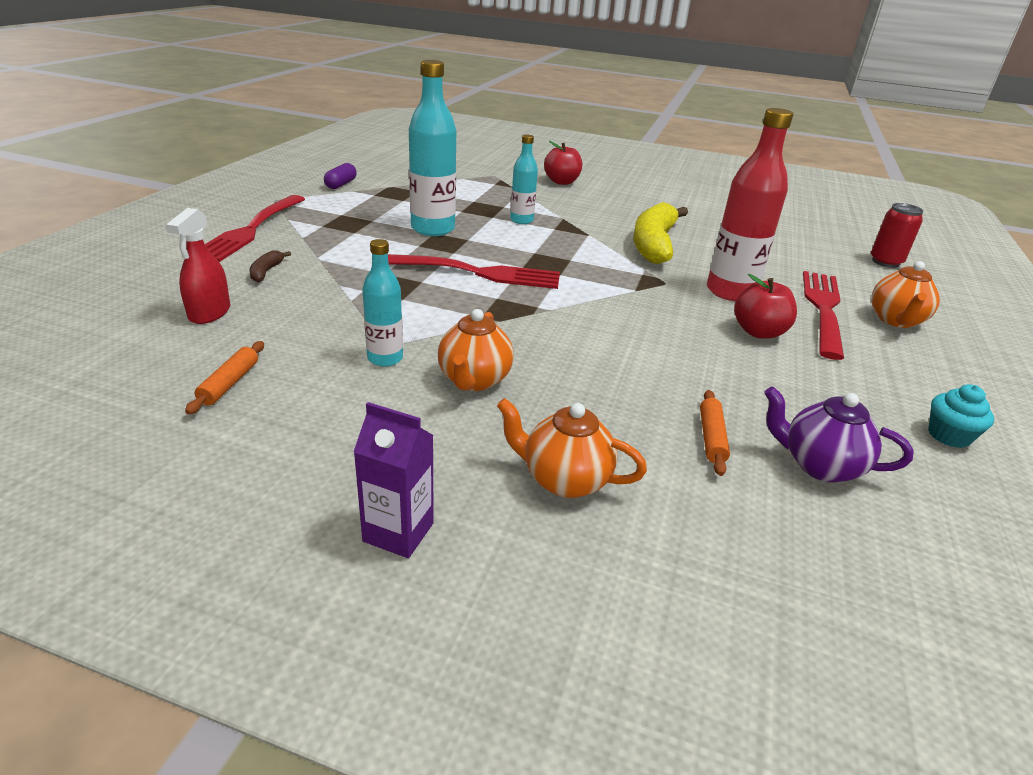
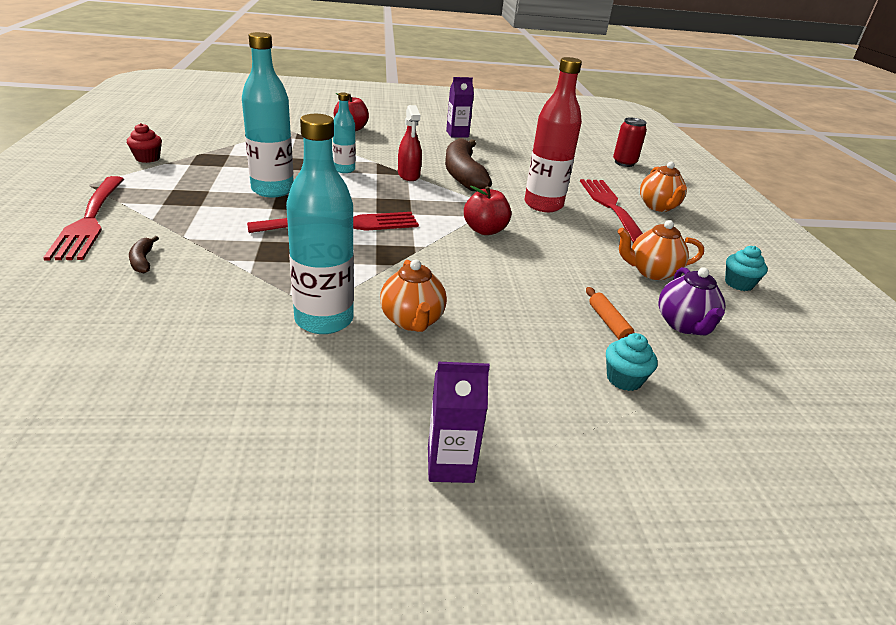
camera: 25 degrees left, 0 degrees up
red spray bottle [166,208,230,324] -> red spray bottle moved to [398,105,422,181]
orange rolling pin [185,341,264,414] -> none
purple capsule [324,163,357,189] -> red cupcake [127,123,162,163]
turquoise bottle [362,239,403,367] -> turquoise bottle [286,114,354,334], size x1.77
orange teapot [497,398,647,498] -> orange teapot moved to [618,220,704,280]
yellow banana [633,202,688,264] -> brown banana [445,138,492,191]
red apple [734,274,797,339] -> red apple moved to [464,186,511,235]
purple teapot [764,387,914,482] -> purple teapot turned 90 degrees counterclockwise [659,267,725,335]
none -> purple carton [446,77,474,137]
none -> turquoise cupcake [606,333,658,391]

